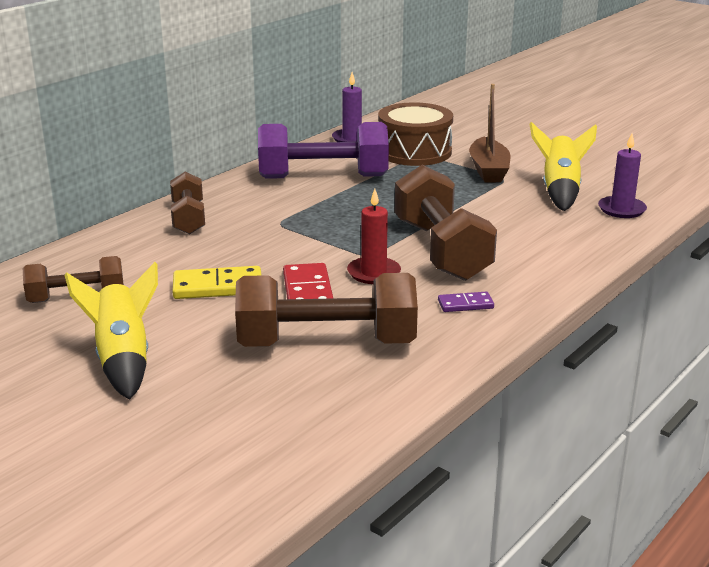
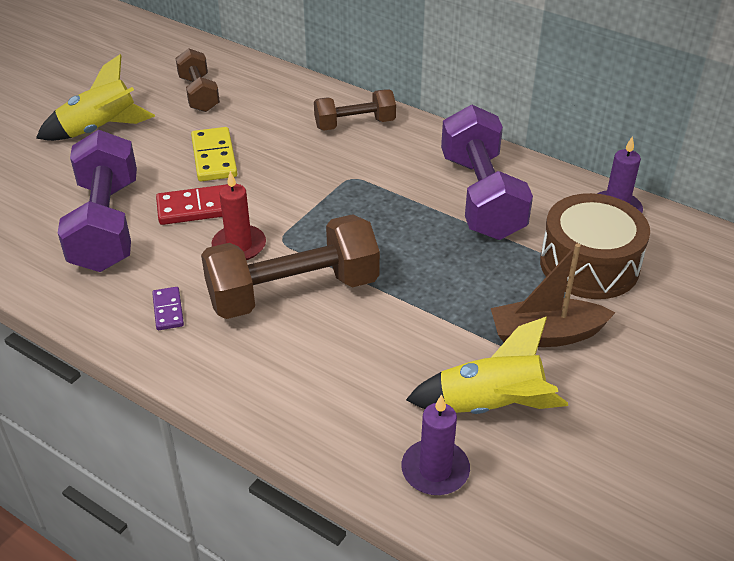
camera: 85 degrees right, 15 degrees up
brown dumbbell [235,273,418,347] -> purple dumbbell [58,130,137,272]

